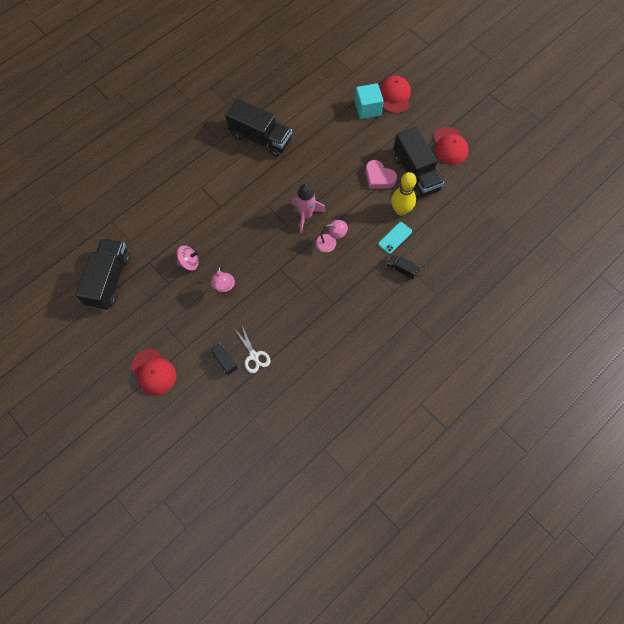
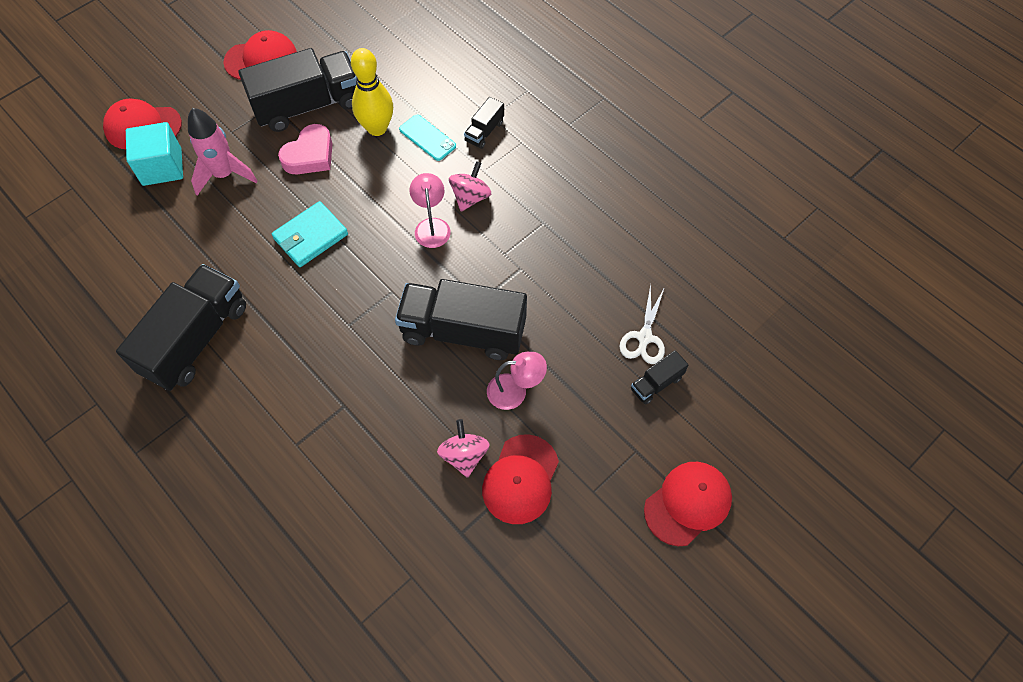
camera: 90 degrees left, 5 degrees down
black truck [75,238,131,310] -> black truck moved to [395,279,527,360]
white scissors [236,326,271,373] -> white scissors turned 135 degrees clockwise [620,284,665,364]
pink rocket [291,183,326,233] -> pink rocket moved to [188,108,258,196]
none -> turquoise wallet [272,201,348,267]
none -> pink spinning top [449,161,491,211]
none -> red cap [482,434,559,524]

